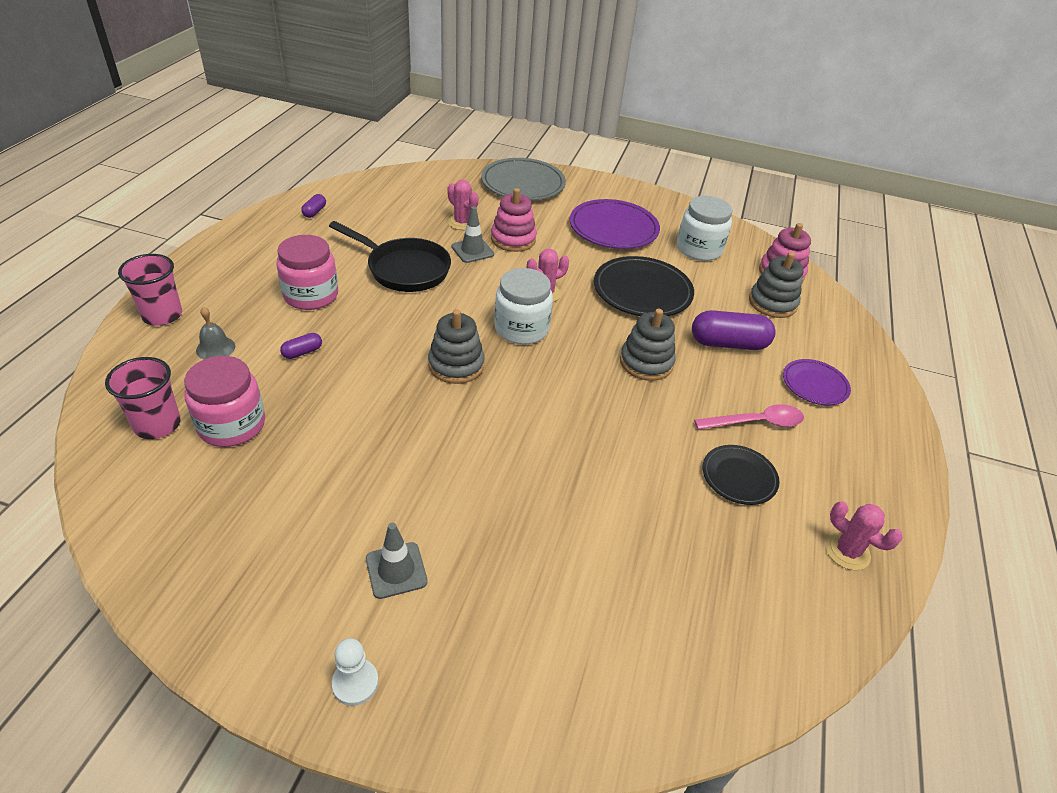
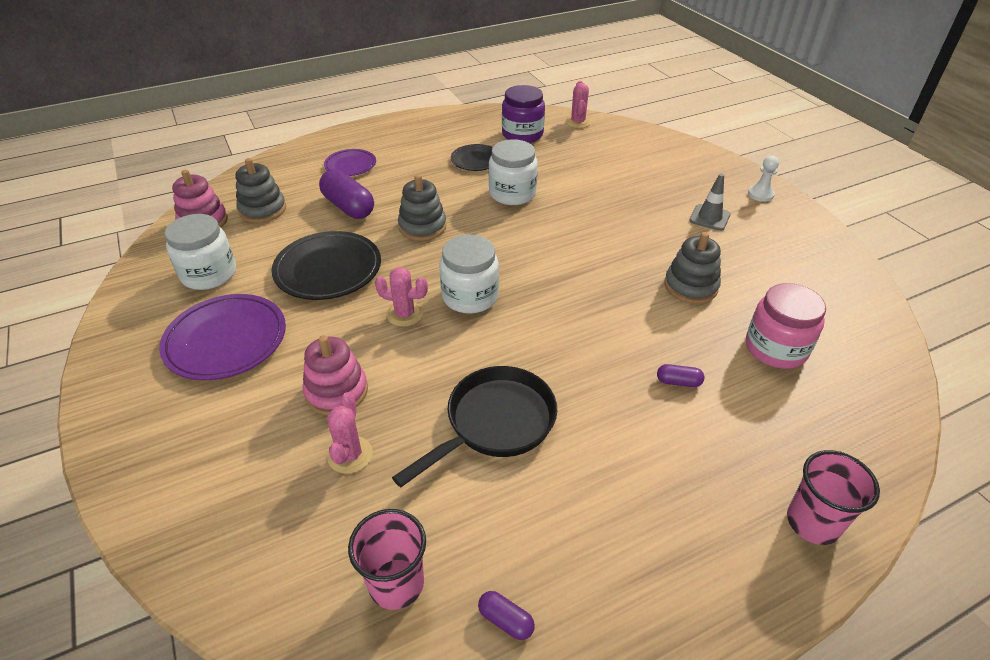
camera: 130 degrees left, 0 degrees up
pink cup [105,357,181,439] -> pink cup moved to [348,509,426,610]
grey bell [196,307,235,360] -> none
pink jar [276,235,338,310] -> none
purple capsule [301,194,326,218] -> purple capsule turned 60 degrees clockwise [478,591,535,640]
black pan [329,221,451,292] -> black pan turned 60 degrees clockwise [392,366,557,487]
grey stacking toy [428,309,485,384] -> grey stacking toy moved to [664,232,721,304]
grey traffic cone [452,206,494,263] -> none
grey plate [481,158,566,201] -> none
pink spoon [694,404,804,430] -> none
pink cactus [825,501,903,570] -> pink cactus moved to [565,81,591,128]
none -> white jar [489,139,538,205]
none -> purple jar [502,85,545,143]

